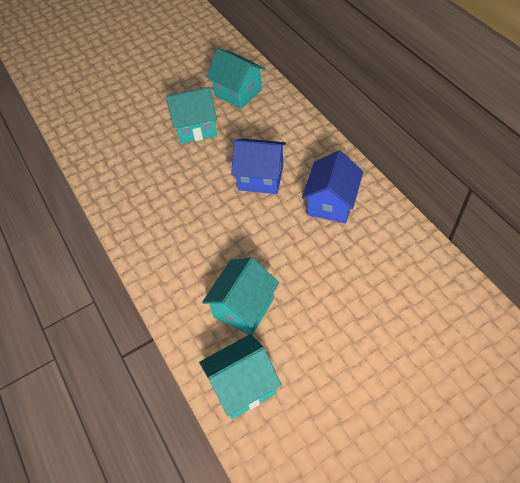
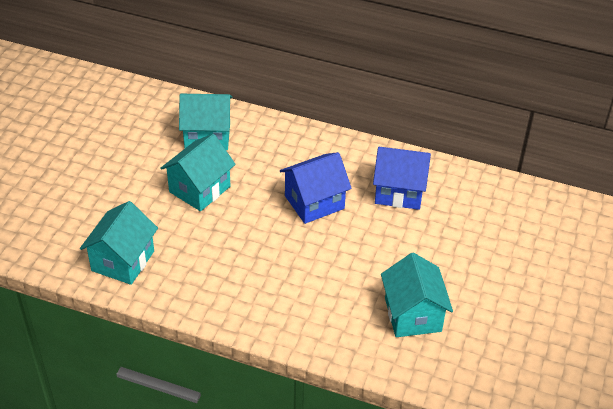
camera: 45 degrees left, 10 degrees down
turquoise house [199,334,281,419] -> turquoise house moved to [80,201,158,285]
blue house [302,151,364,223] -> blue house turned 60 degrees counterclockwise [373,147,431,210]

